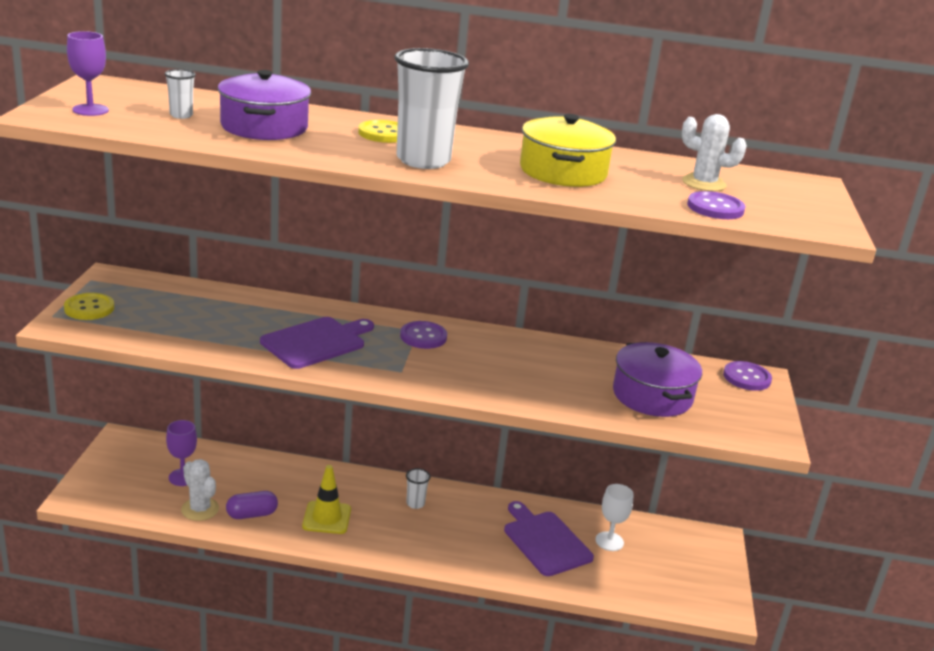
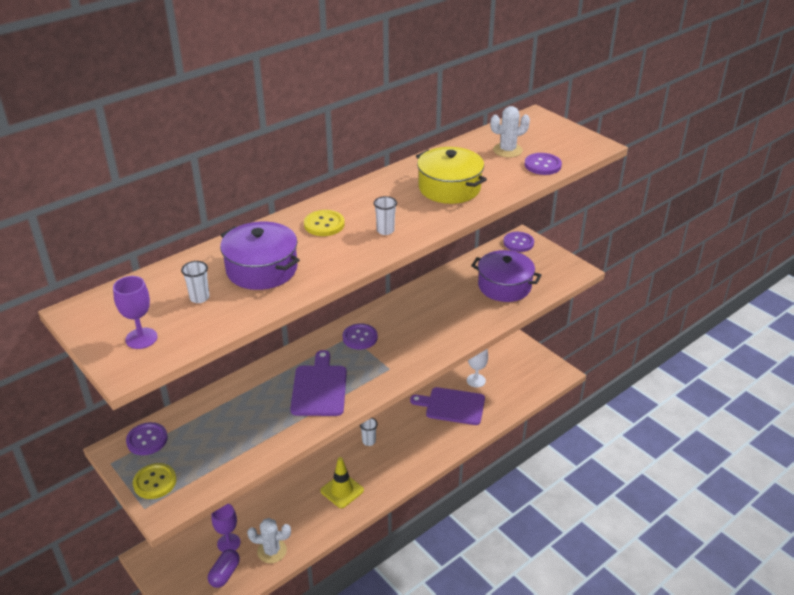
camera: 45 degrees left, 10 degrees up
purple capsule [226,491,278,519] -> purple capsule moved to [208,549,240,588]
white cup [394,48,469,169] -> white cup [373,196,397,235], size x0.43
none -> purple button [126,422,168,455]

